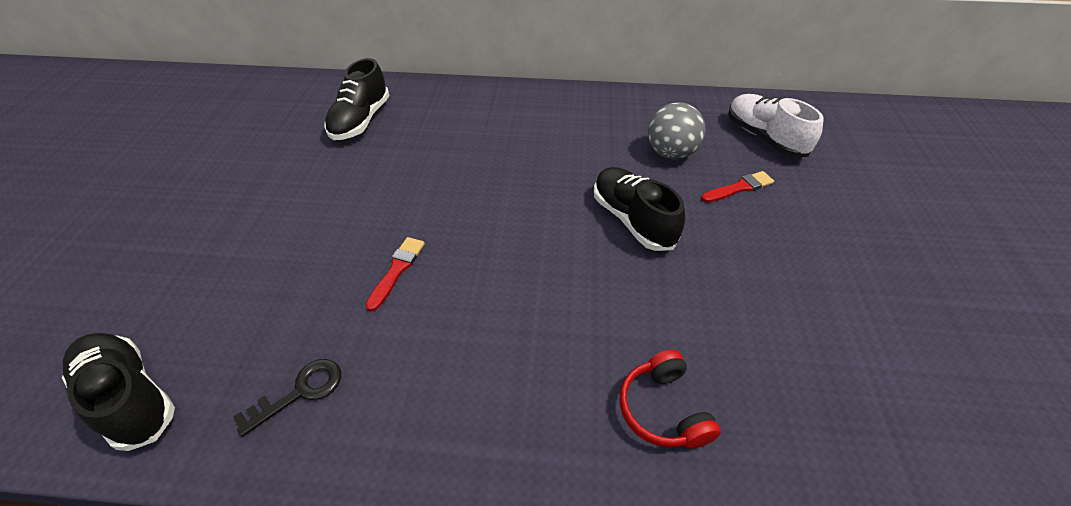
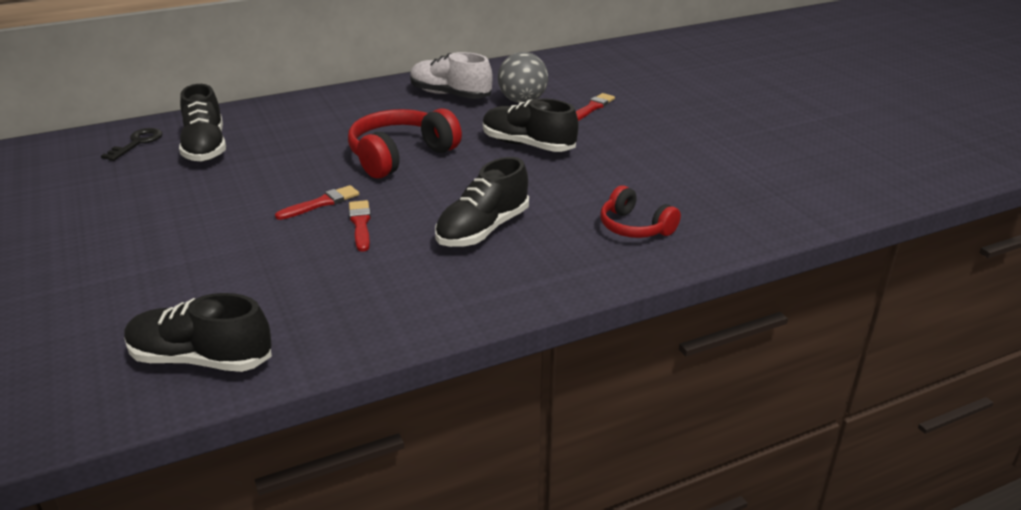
camera: 30 degrees left, 15 degrees down
black key [233,359,341,437] -> black key moved to [101,128,162,161]
white shoe [728,94,824,157] -> white shoe moved to [410,52,493,99]
none -> red brush [275,185,359,220]
none -> red headphones [348,108,462,178]
none -> black shoe [435,157,529,247]

